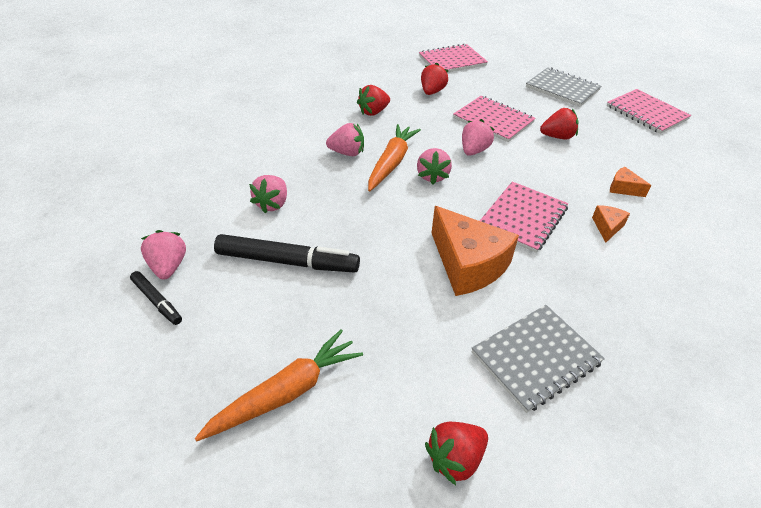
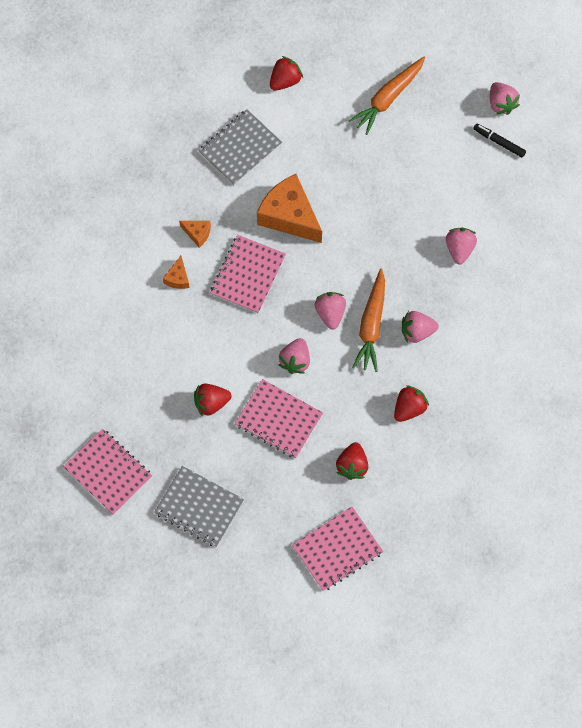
camera: 170 degrees right, 25 degrees up
pink strawberry [141,230,186,280] -> pink strawberry moved to [490,82,520,115]
black marker [214,234,360,273] -> none
orange cheese [610,167,651,197] -> orange cheese moved to [179,221,211,248]

